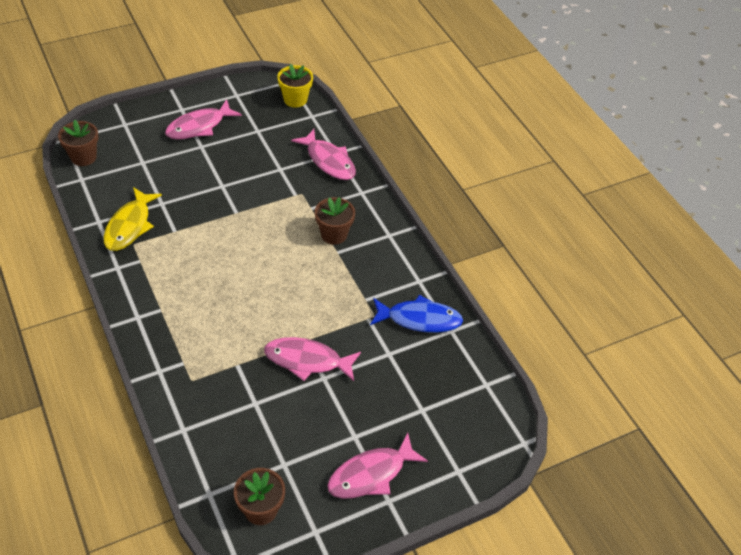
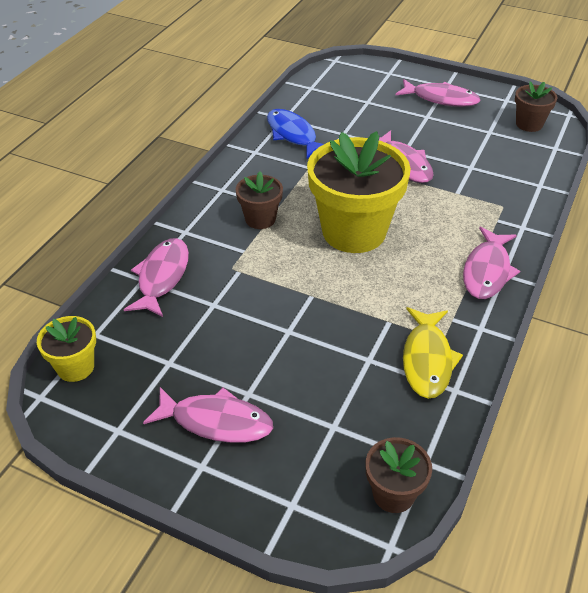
camera: 125 degrees left, 5 degrees down
yellow fish [104,187,162,251] -> yellow fish turned 120 degrees clockwise [403,307,463,399]
none -> yellow flower pot [307,131,411,253]
none -> pink fish [463,227,520,299]

